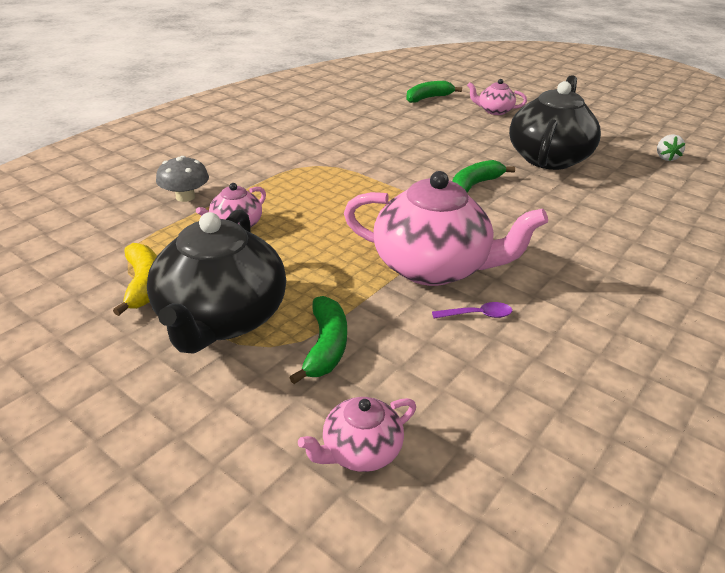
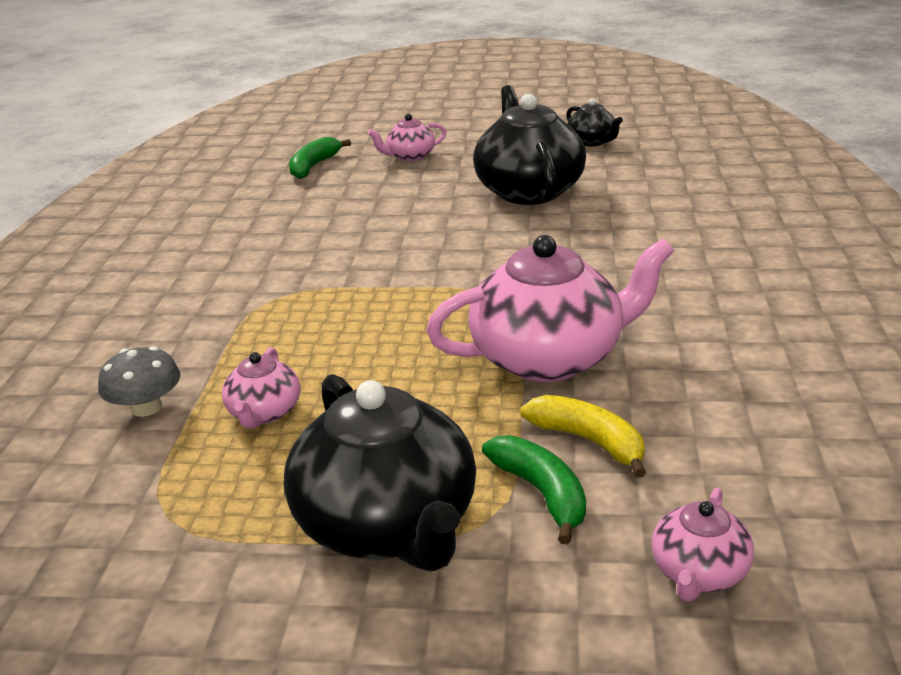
camera: 30 degrees left, 5 degrees down
yellow banana [113,243,157,316] -> yellow banana moved to [520,395,646,478]
purple spoon [432,302,512,319] -> none
green banana [452,160,515,193] -> none
white strawberry [657,134,686,161] -> none
none -> black teapot [566,99,623,146]

